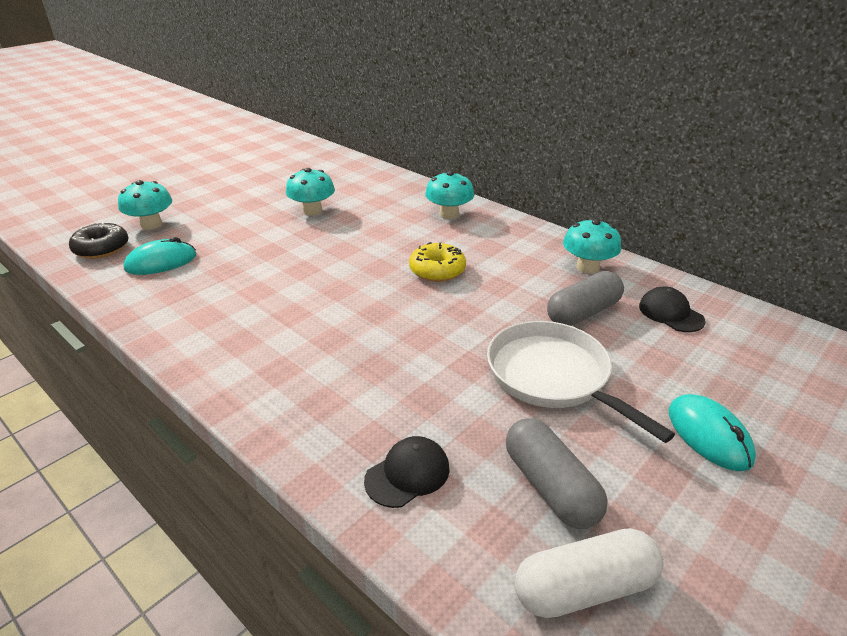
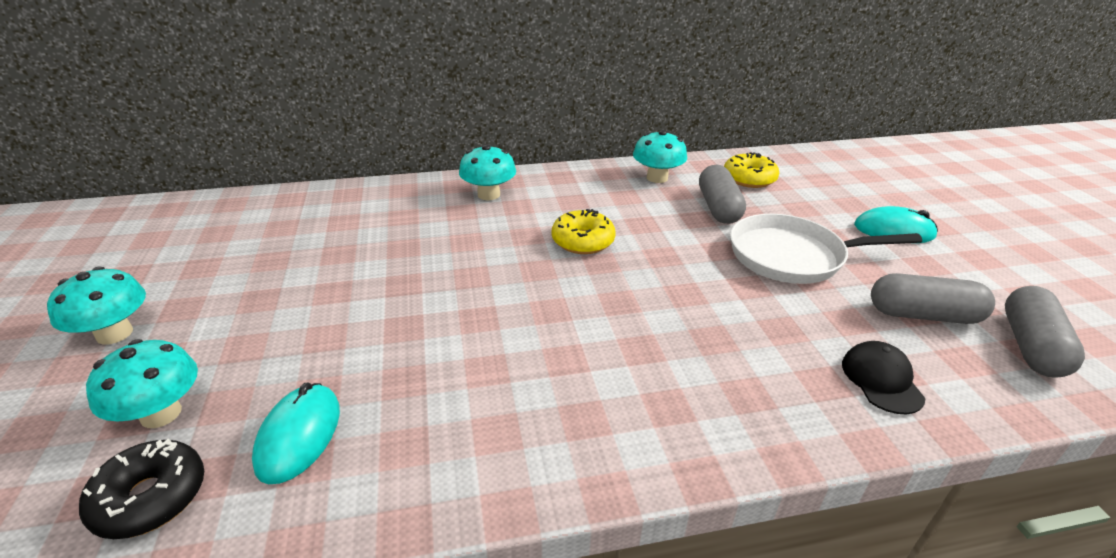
camera: 55 degrees left, 0 degrees up
turquoise mushroom [286,168,335,216] -> turquoise mushroom moved to [47,266,146,345]
white capsule [515,528,663,618] -> grey capsule [1005,286,1085,378]
black cap [639,286,706,332] -> yellow donut [724,152,779,188]

